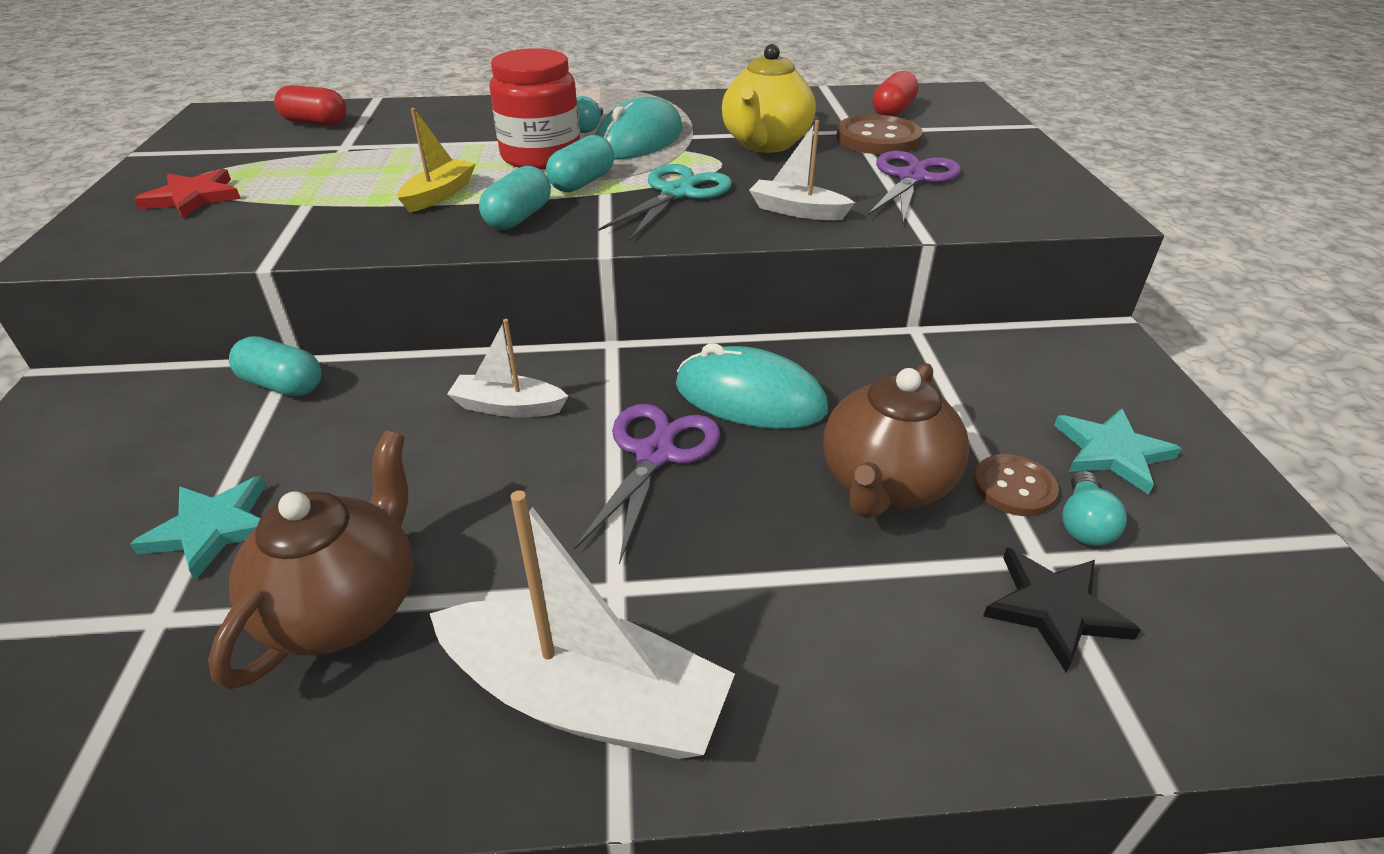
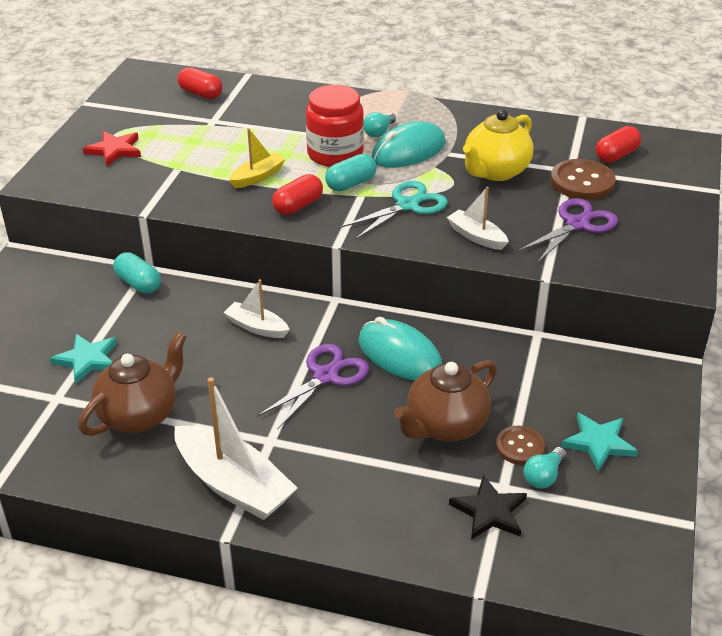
camera: 20 degrees right, 0 degrees up
turquoise capsule [479,166,551,230] -> red capsule [272,174,323,215]

